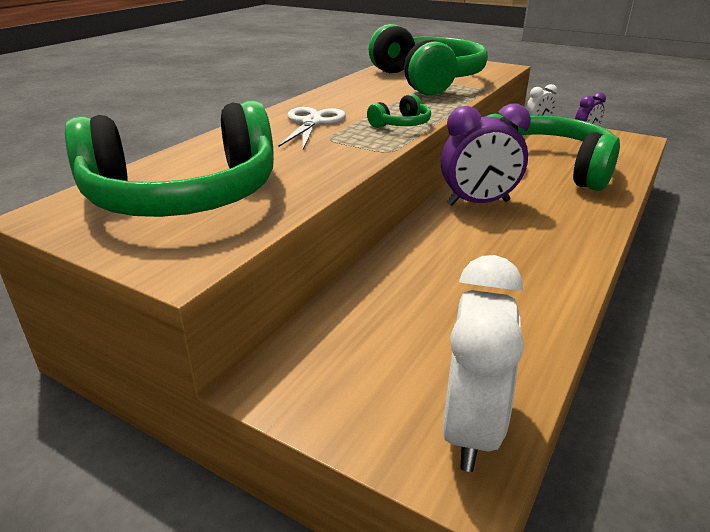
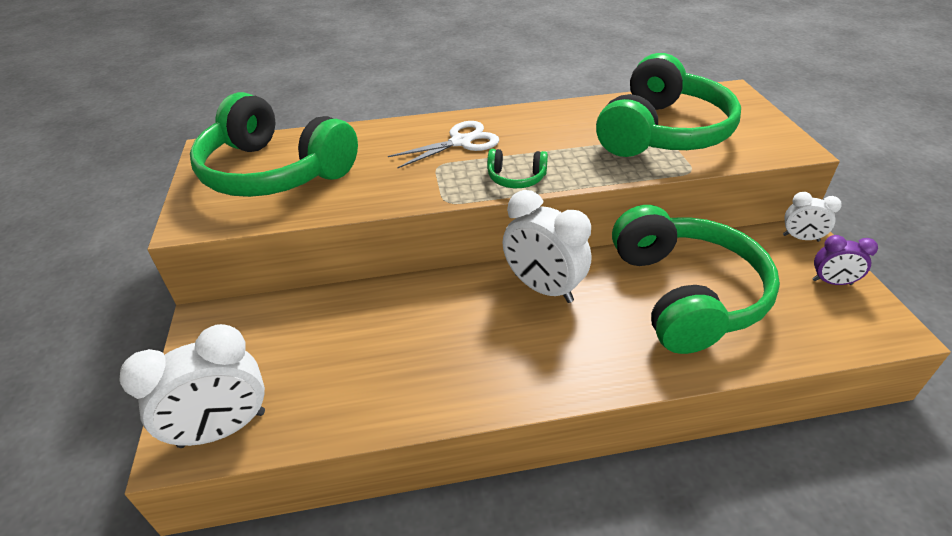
camera: 50 degrees right, 10 degrees up
purple clock [441,104,531,206] -> white clock [502,190,591,303]

